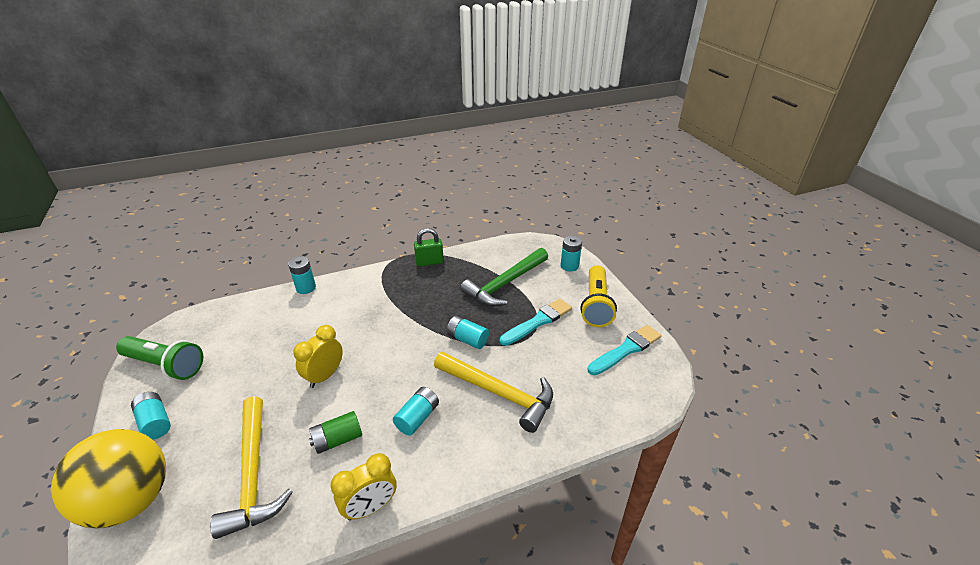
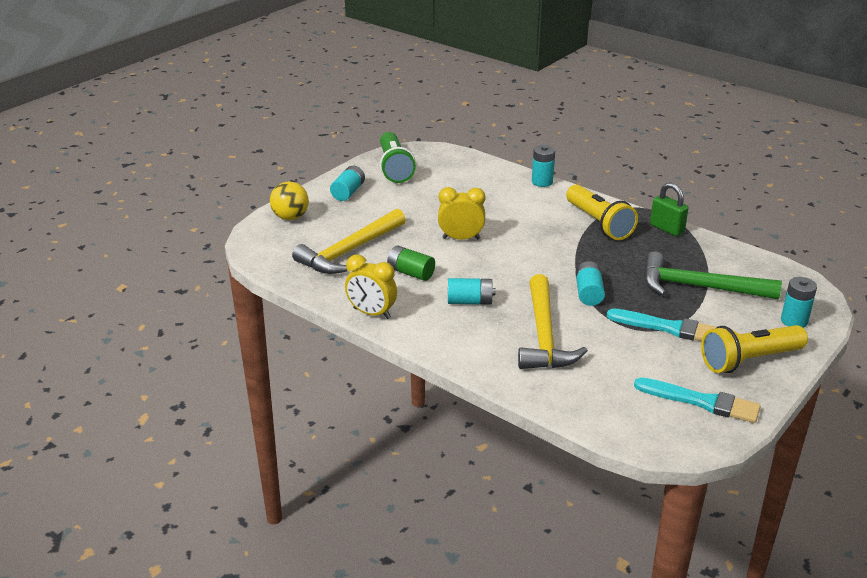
camera: 60 degrees right, 5 degrees down
yellow ball [51,429,166,528] -> yellow ball [270,182,309,220], size x0.56
none -> yellow flashlight [566,184,638,240]

